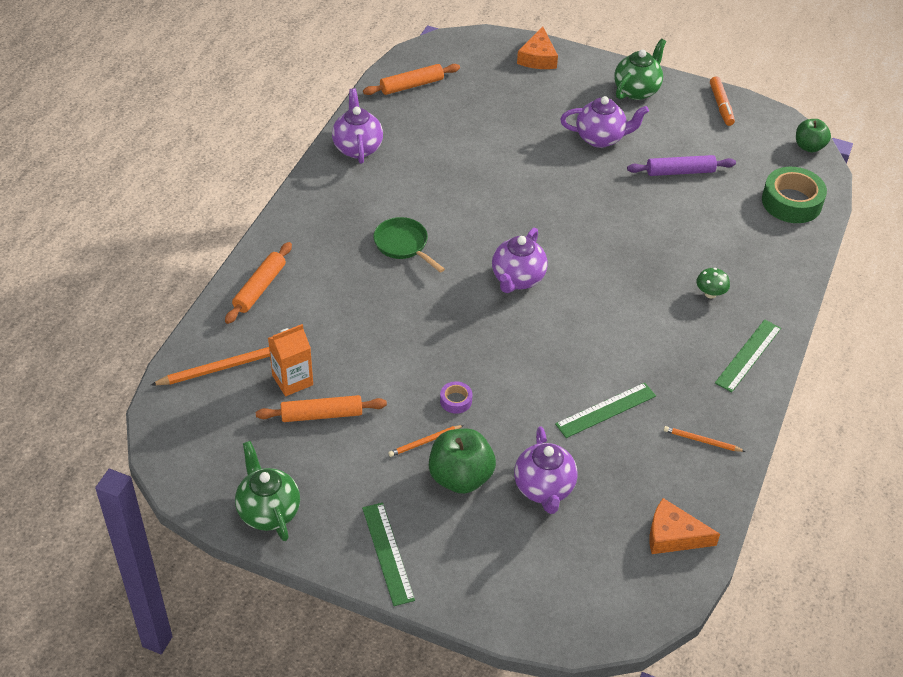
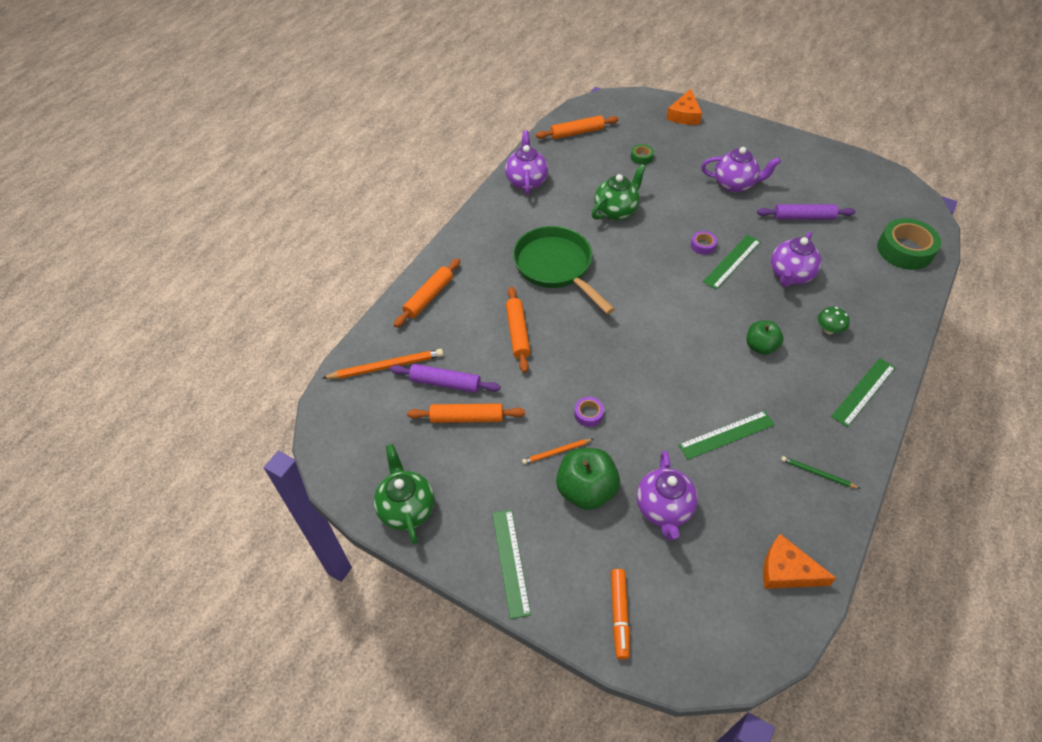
camera: 10 degrees right, 5 degrees up
orange carton [268,324,313,396] -> purple rolling pin [390,364,501,393]
green pan [373,217,445,273] -> green pan [513,226,615,314], size x1.69
purple teapot [492,228,548,293] -> purple teapot moved to [771,231,822,287]
green teapot [614,39,666,100] -> green teapot moved to [592,164,646,220]
orange pencil [664,426,746,452] -> green pencil [781,456,860,489]
orange marker [710,77,735,126] -> orange marker moved to [611,569,630,660]
green apple [796,119,831,152] -> green apple moved to [747,321,784,355]
none -> orange rolling pin [506,286,530,373]
none -> green tape [631,144,654,165]
none -> purple tape [691,231,717,255]
none -> green ruler [703,235,761,290]

